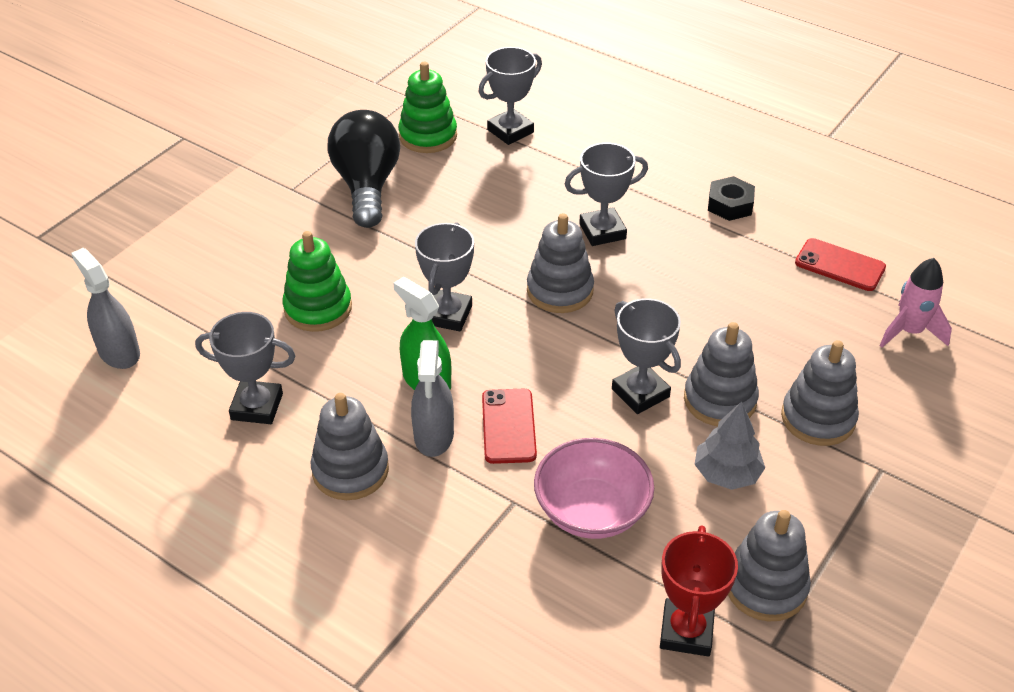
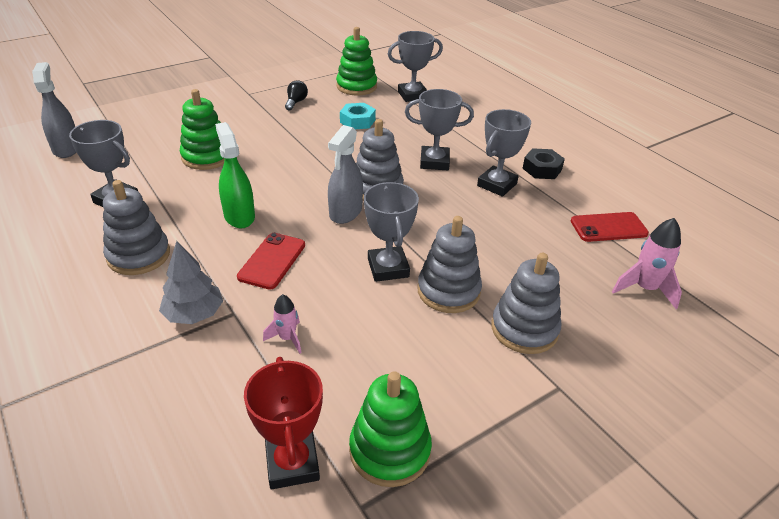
camera: 20 degrees right, 5 degrees down
black light bulb [327,110,400,228] -> black light bulb [285,80,308,110], size x0.40
grey spray bottle [411,340,454,457] -> grey spray bottle moved to [328,125,363,224]
grey trophy [415,222,474,331] -> grey trophy moved to [477,109,531,197]
pink bowl [534,438,654,539] -> pink rocket [263,294,301,354]
red trophy [660,525,738,656] -> red trophy turned 45 degrees counterclockwise [244,357,323,489]
grey tree [694,401,765,490] -> grey tree moved to [159,241,223,324]
grey stacking toy [728,510,811,622] -> green stacking toy [349,371,432,487]
red phone [795,238,886,291] -> red phone turned 60 degrees counterclockwise [571,212,649,242]
none -> turquoise nut [340,103,376,129]

